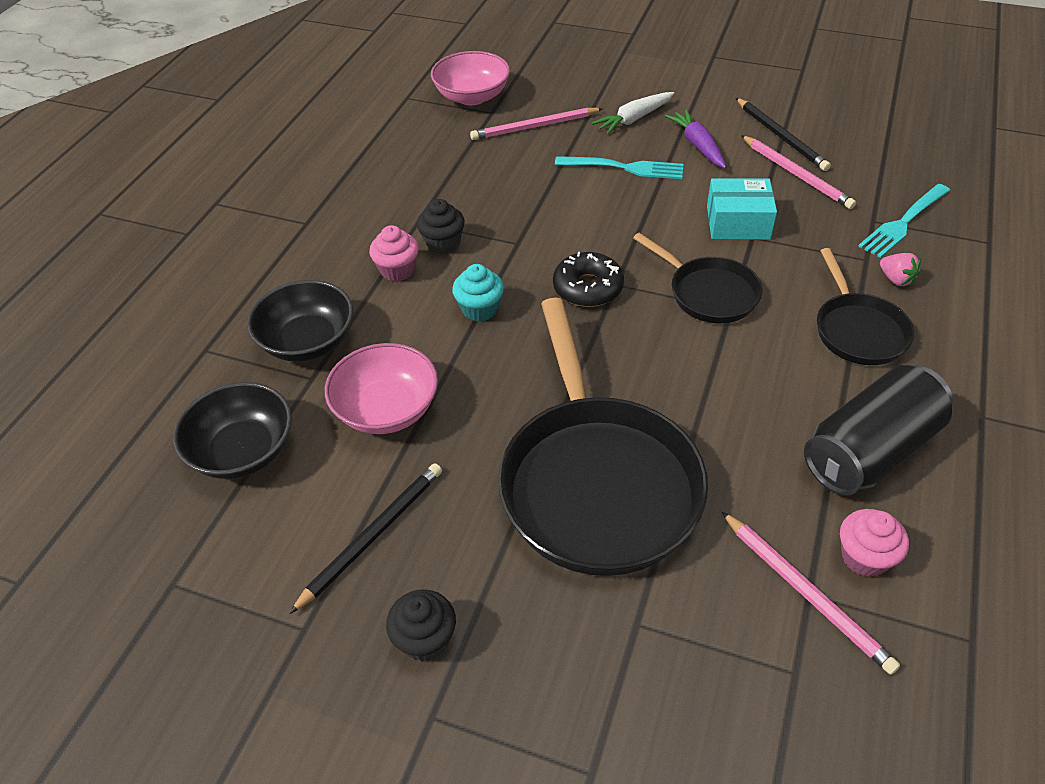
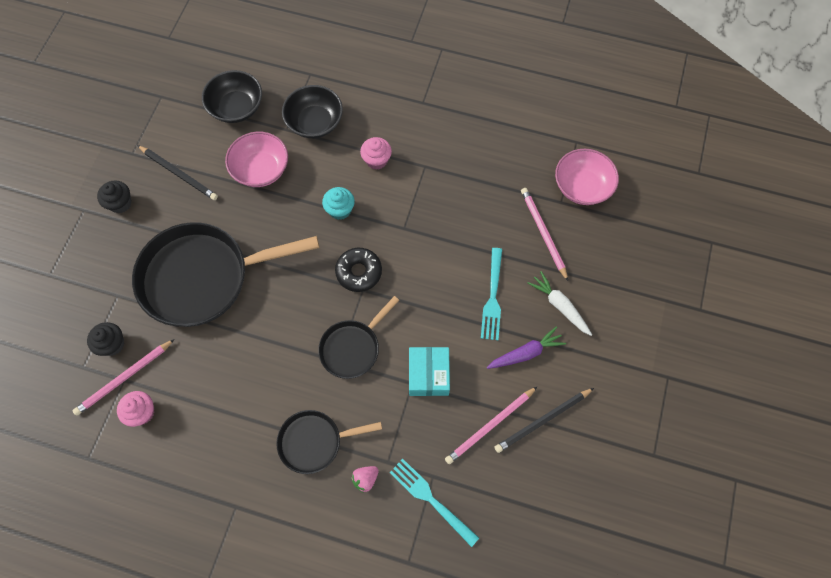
camera: 85 degrees right, 20 degrees up
black cupcake [417,199,465,254] -> black cupcake moved to [87,322,124,356]
black can [804,365,953,496] -> none

